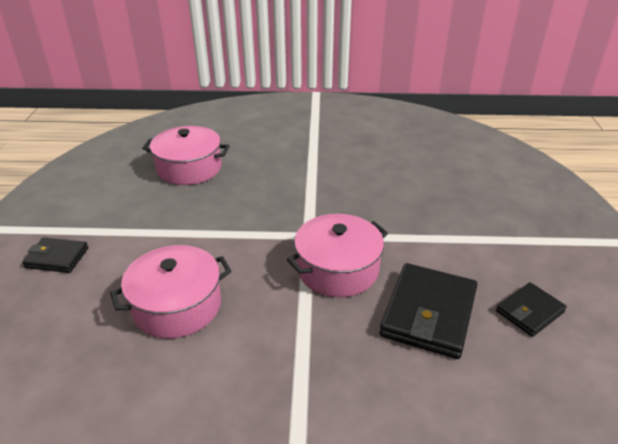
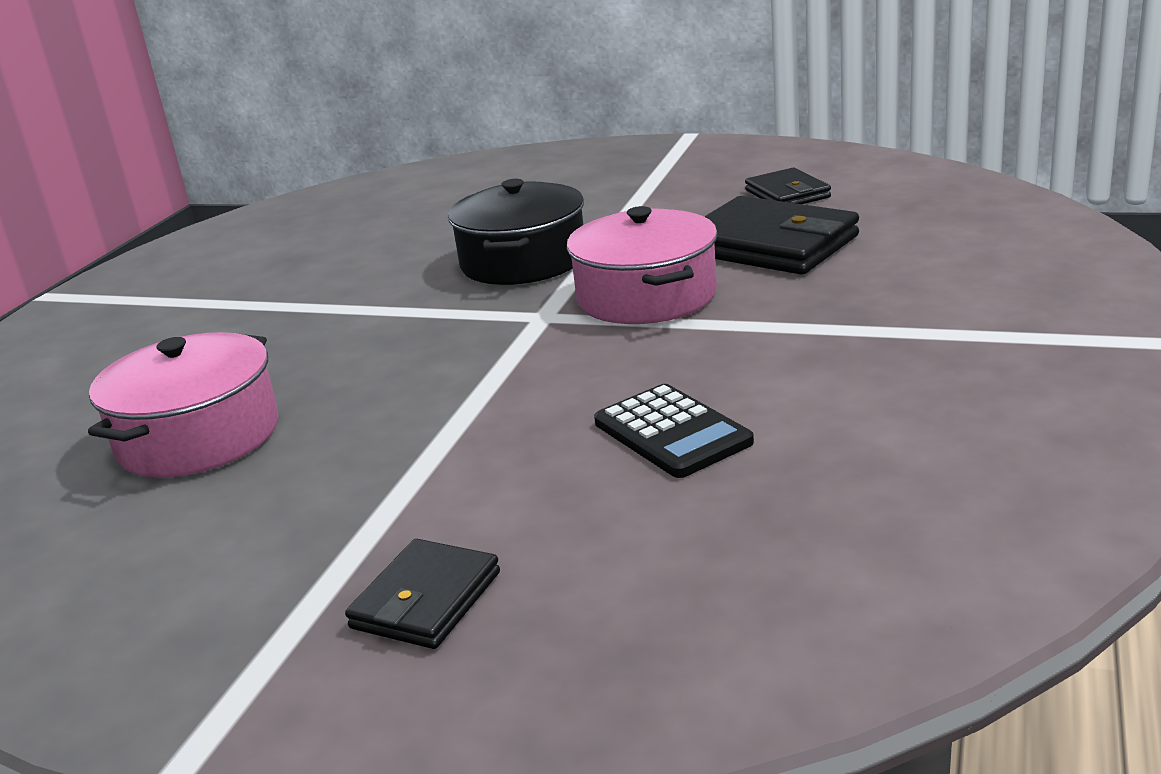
camera: 70 degrees left, 10 degrees down
pink pot [110,245,232,338] -> black calculator [594,384,754,478]
none -> black pot [448,179,584,285]

